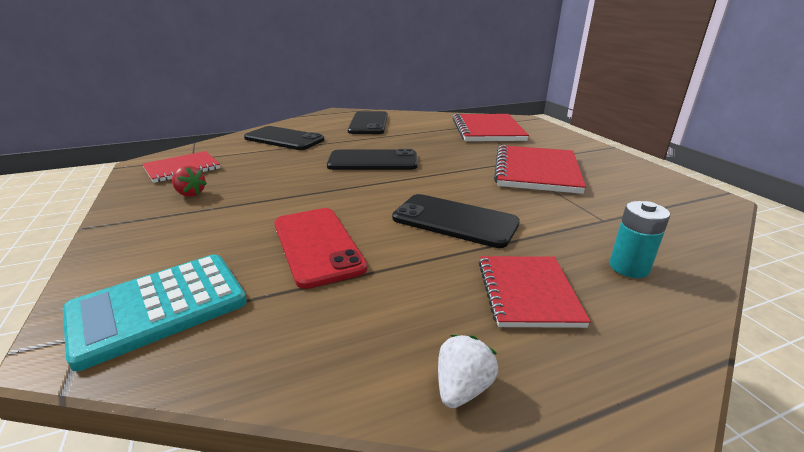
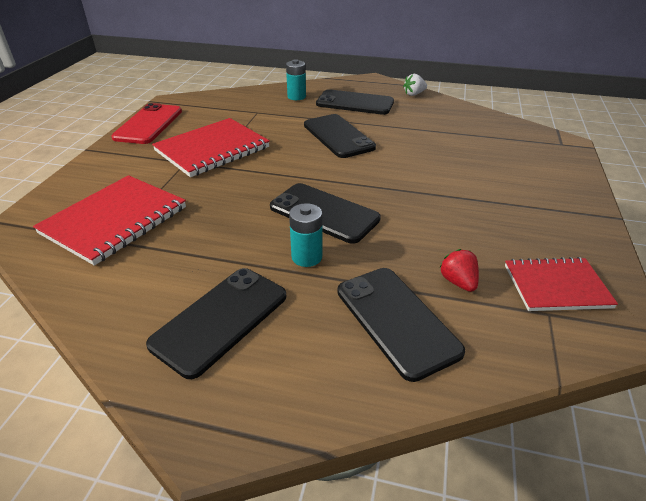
camera: 145 degrees left, 10 degrees up
turquoise calculator [63,254,247,371] -> none
red strawberry [172,165,207,197] -> red strawberry moved to [440,249,479,292]
red phone [274,208,367,289] -> red phone moved to [111,103,182,144]
red notebook [479,256,591,328] -> black phone [316,89,394,115]
none -> turquoise battery [289,203,322,267]

